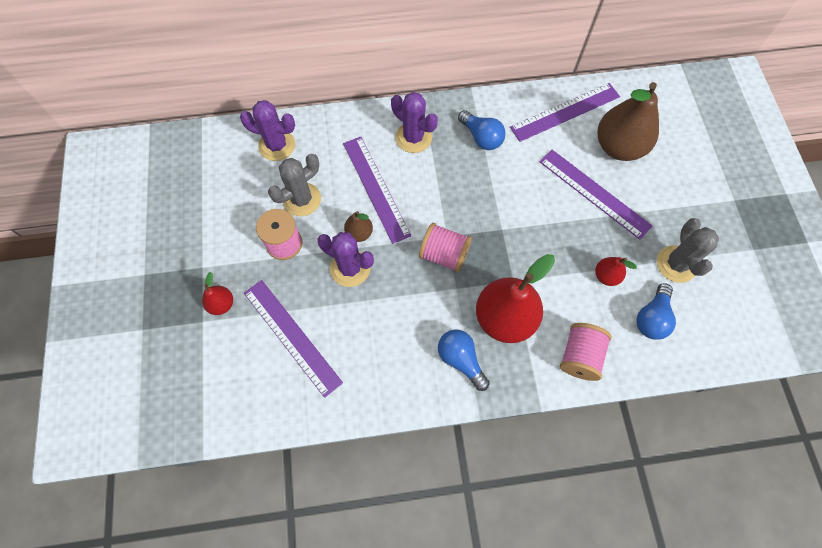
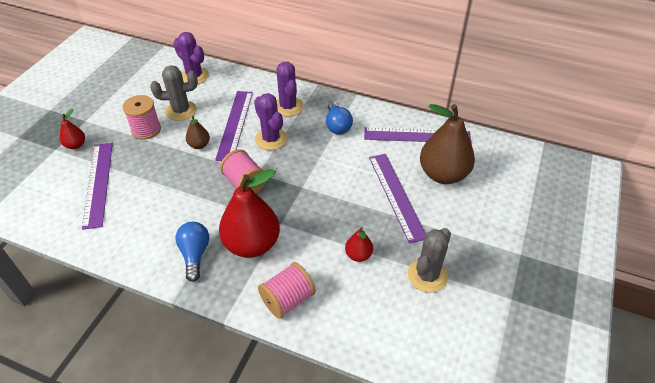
camera: 30 degrees right, 20 degrees down
purple cactus [317,232,374,287] -> purple cactus moved to [254,93,287,150]
blue light bulb [636,283,676,340] -> none

